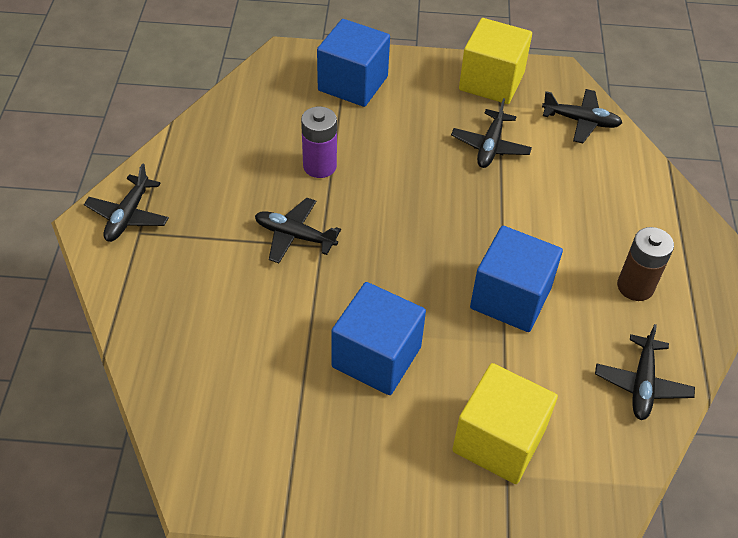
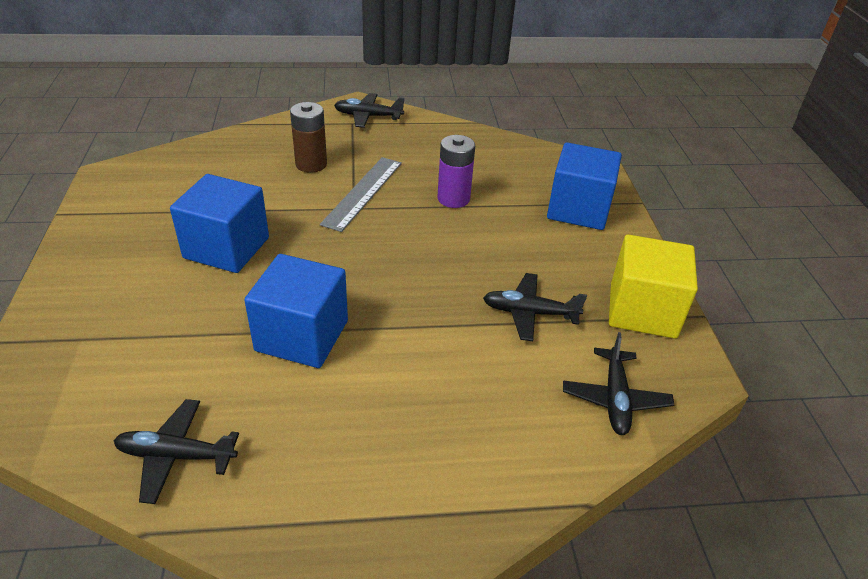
camera: 80 degrees right, 10 degrees down
black plane [255,198,341,263] -> grey ruler [320,157,402,232]
yellow cube [452,363,558,484] -> none
brown battery [617,227,674,301] -> brown battery moved to [290,102,327,173]

